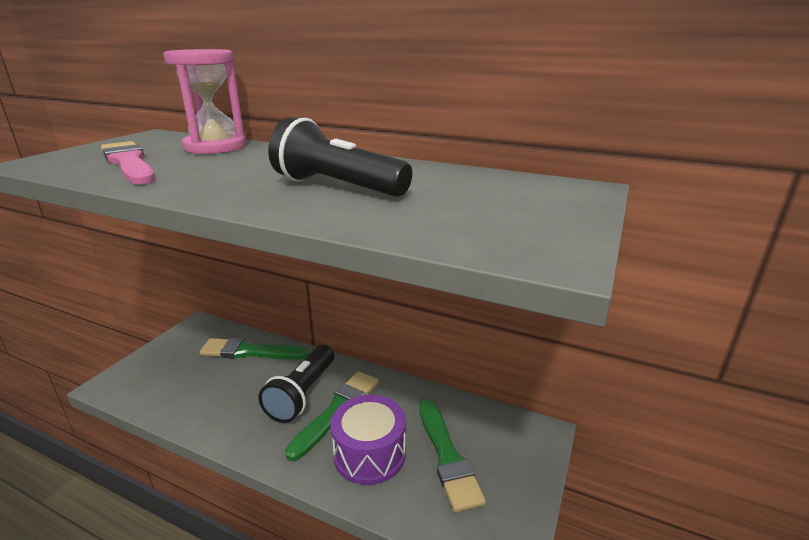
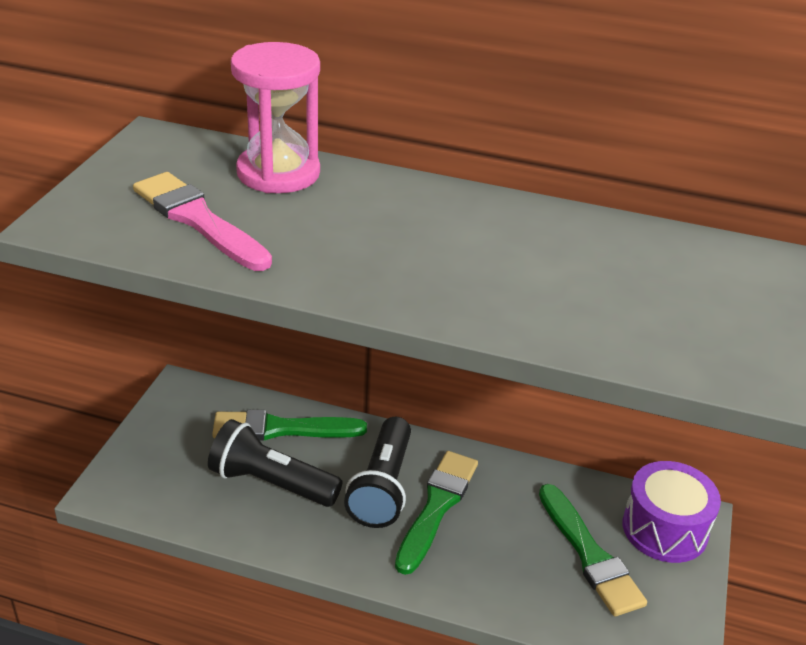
camera: 10 degrees left, 10 degrees up
black flashlight [268,117,412,197] -> black flashlight moved to [208,419,342,507]
purple drum [331,395,406,485] -> purple drum moved to [623,461,721,563]

